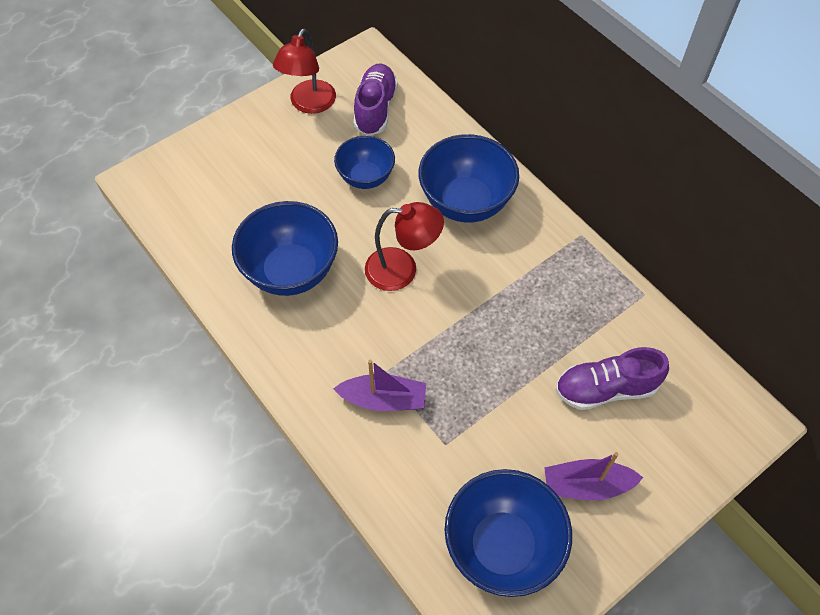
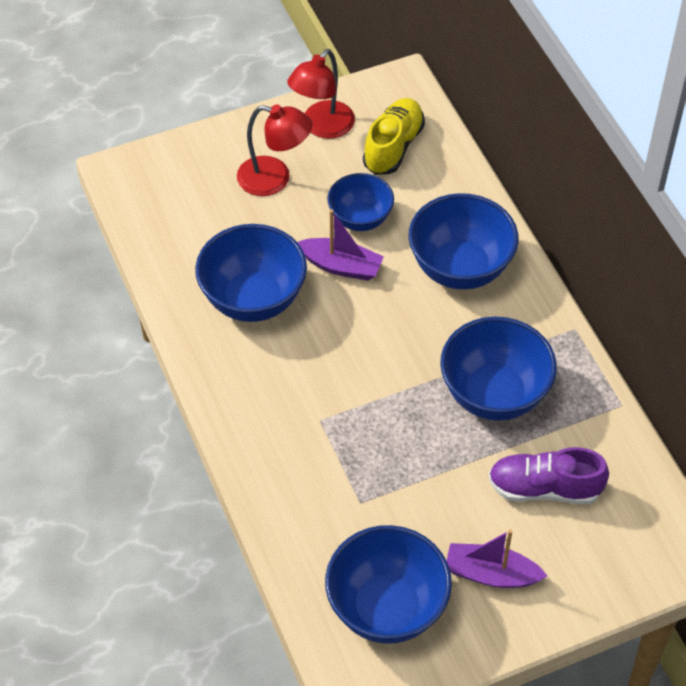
camera: 15 degrees right, 5 degrees down
purple boat [333,360,426,411] -> purple boat moved to [297,209,384,281]
purple shoe [354,64,398,136] -> yellow shoe [363,98,425,175]
red lamp [365,202,444,291] -> red lamp moved to [237,104,313,196]
none -> blue bowl [440,317,557,421]

